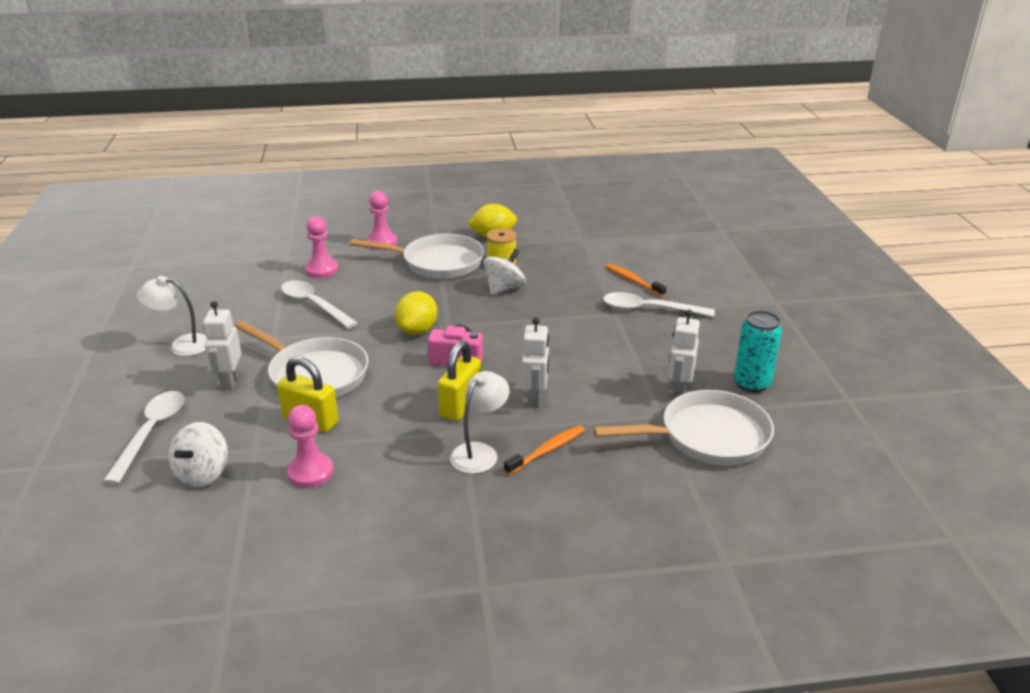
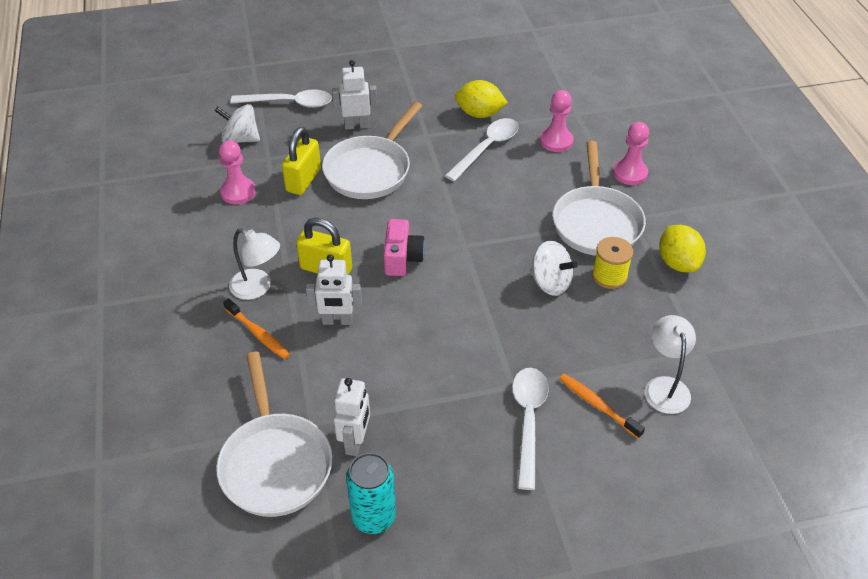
camera: 85 degrees right, 15 degrees up
white lamp [137,276,207,356] -> white lamp moved to [645,315,696,414]
yellow lemon [395,291,437,335] -> yellow lemon moved to [455,80,508,118]
orange toothbrush [606,264,667,297] -> orange toothbrush turned 90 degrees counterclockwise [559,374,645,439]
white robot [668,310,700,399] -> white robot turned 90 degrees clockwise [334,378,370,456]

